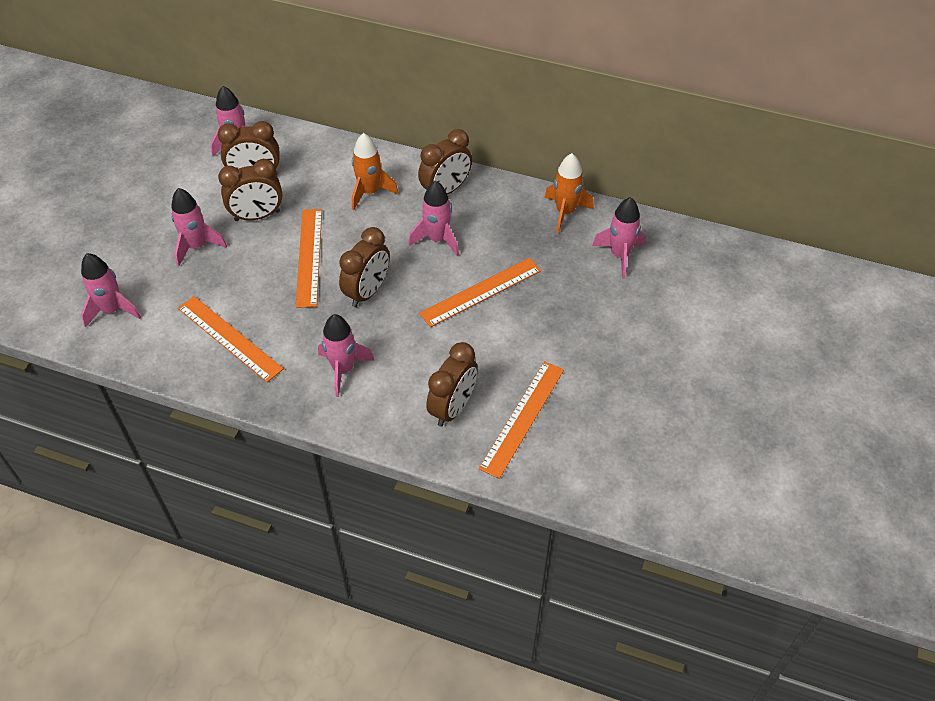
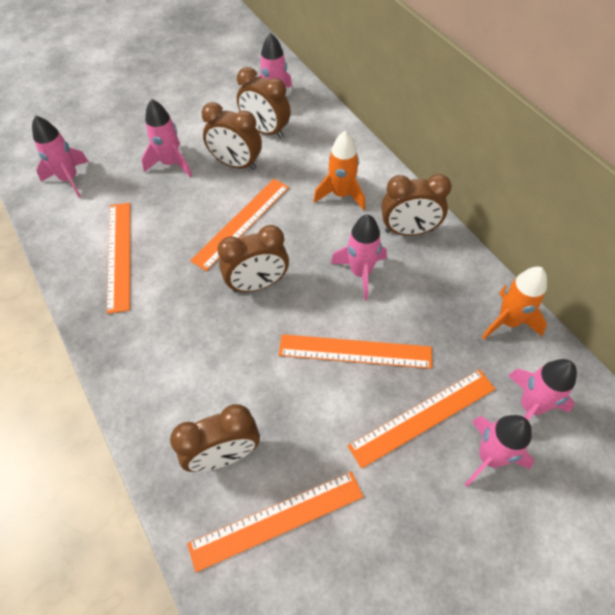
camera: 40 degrees right, 5 degrees up
pink rocket [318,314,374,397] -> pink rocket moved to [464,415,534,487]
none -> orange ruler [348,369,495,469]

